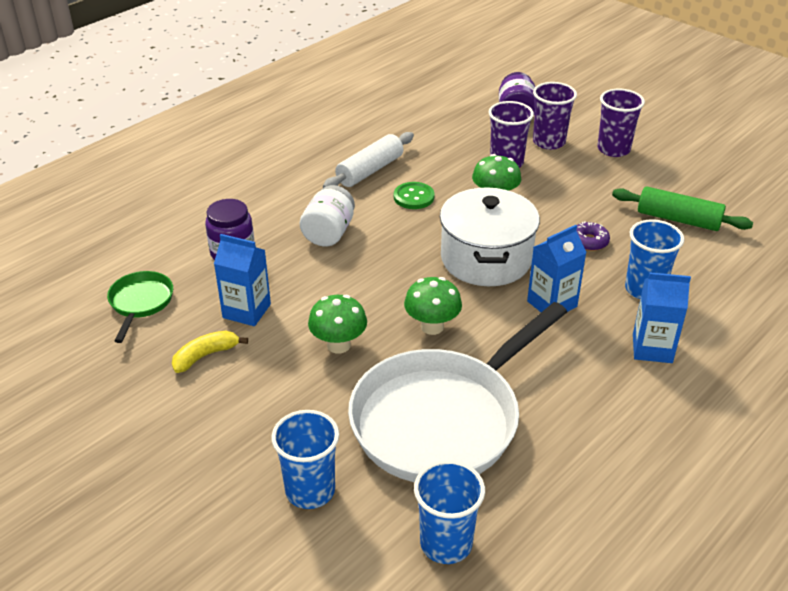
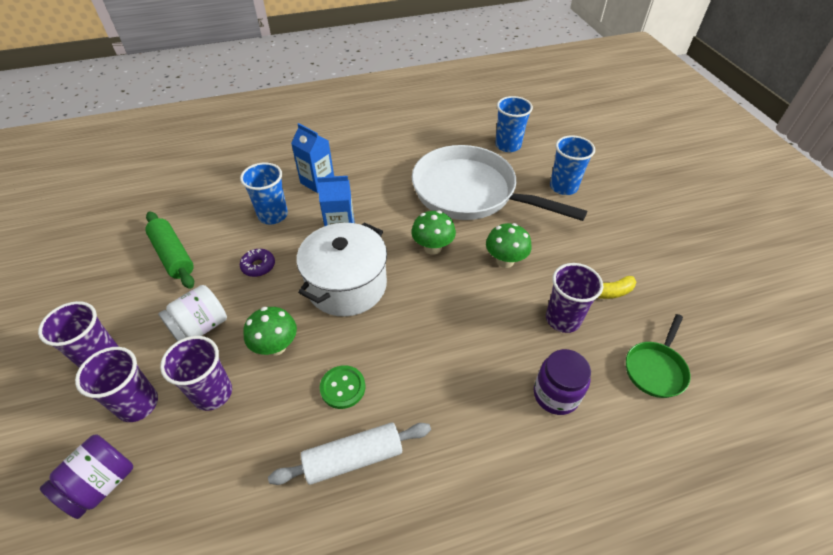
camera: 150 degrees left, 10 degrees up
blue carton [214,234,271,326] -> purple cup [546,263,603,333]
white jar [300,185,355,246] -> white jar moved to [158,285,227,341]
white pan [348,302,567,482] -> white pan turned 135 degrees counterclockwise [412,145,587,221]

